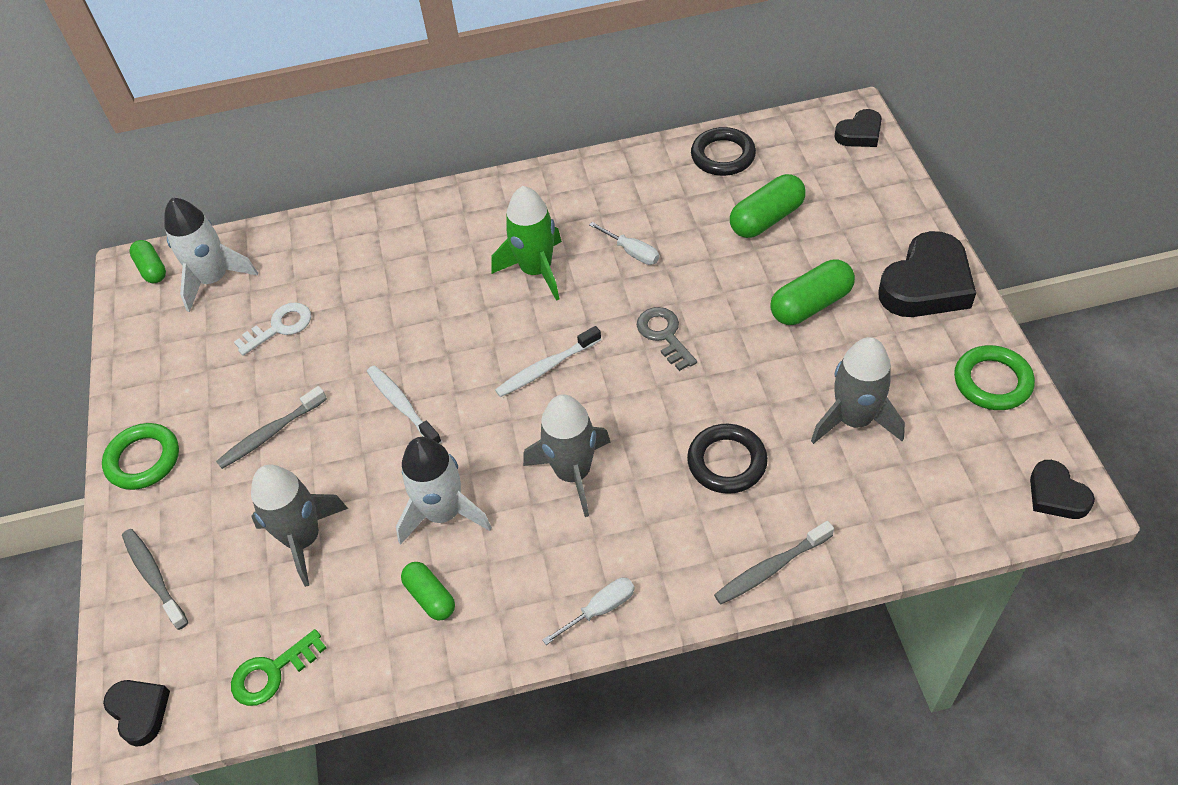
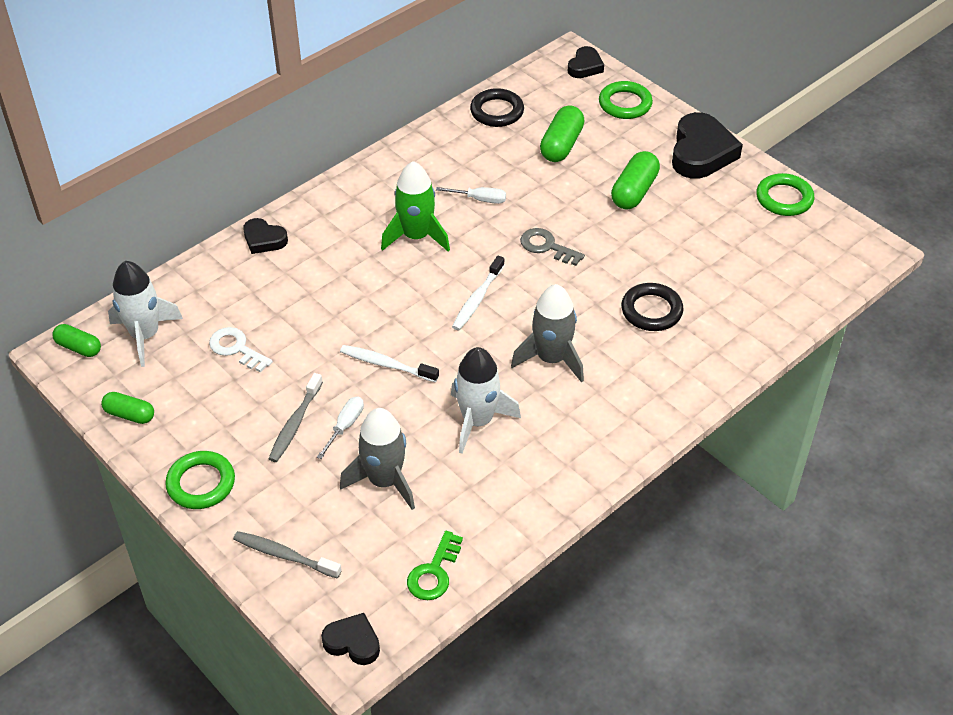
camera: 35 degrees left, 5 degrees down
white key [234,302,311,356] -> white key turned 75 degrees counterclockwise [209,327,273,373]
green capsule [401,562,455,620] -> green capsule moved to [101,392,154,424]
white screwdriver [542,578,635,645] -> white screwdriver moved to [317,397,364,459]
grey toothbrush [714,521,834,604] -> none
grey rocket [811,337,905,444] -> none
black heart [1030,460,1095,519] -> black heart moved to [243,218,288,254]
none -> green ring [599,81,653,119]

